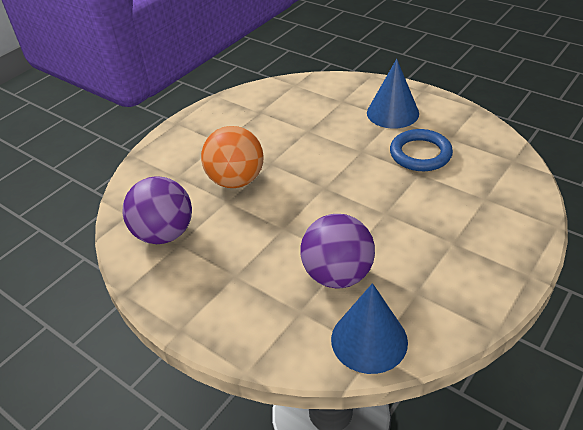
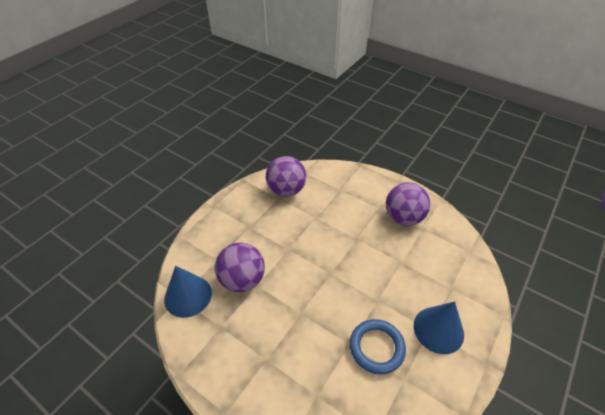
camera: 85 degrees right, 5 degrees up
orange ball [201,126,264,188] -> none
none -> purple ball [386,182,430,226]

